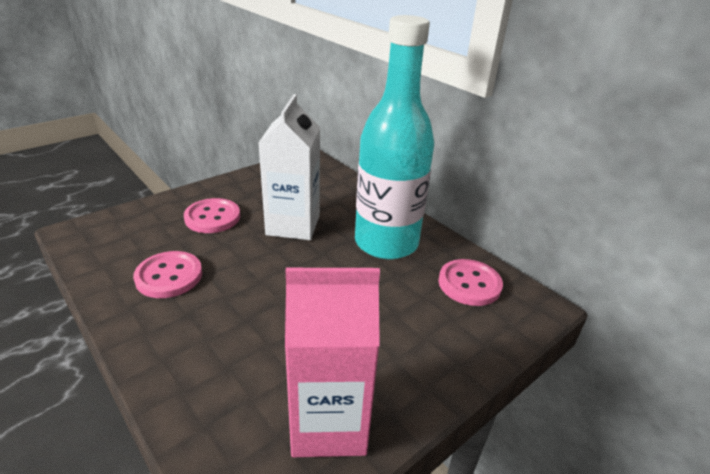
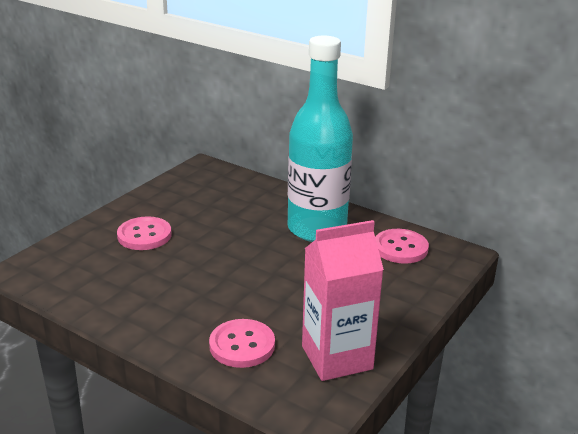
camera: 15 degrees left, 5 degrees down
pink button [133,251,202,298] -> pink button moved to [209,319,275,368]
white carton [258,94,320,240] -> none

